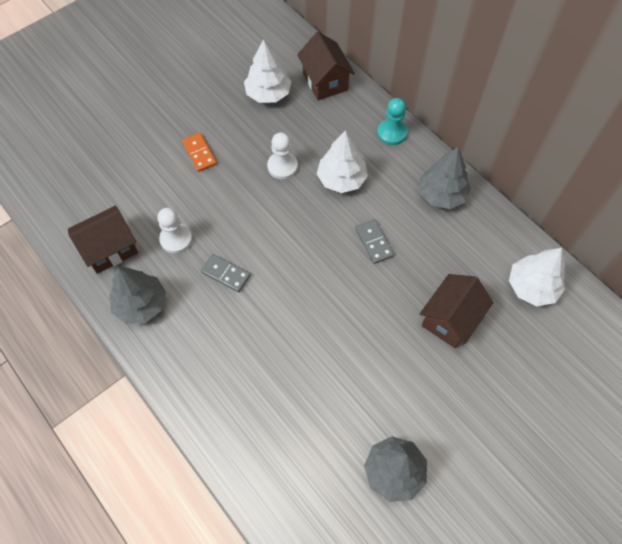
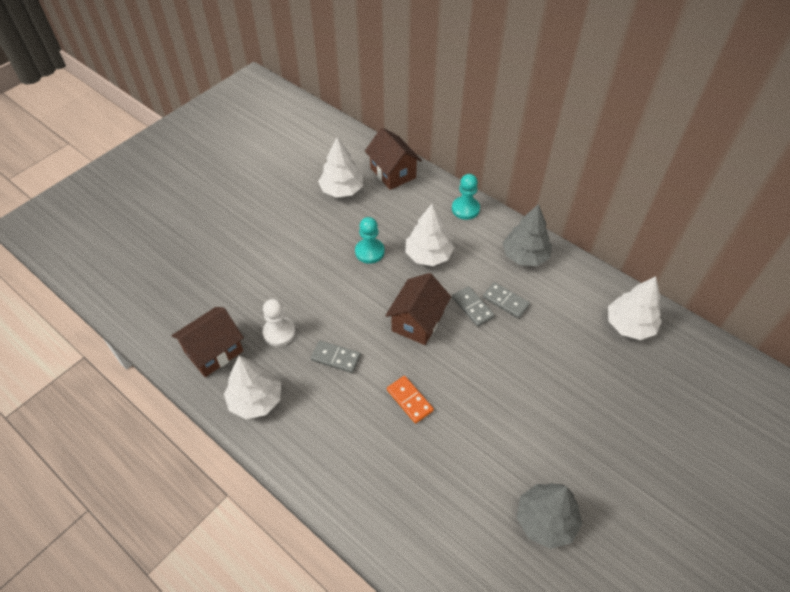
camera: 10 degrees left, 10 degrees down
grey tree [109,267,166,324] -> white tree [224,356,281,419]
orange domino [182,133,217,172] -> orange domino moved to [387,376,434,424]
white pawn [267,132,298,179] -> turquoise pawn [355,217,385,264]
brown house [420,274,494,348] -> brown house moved to [385,273,451,345]
none -> grey domino [483,282,530,319]

